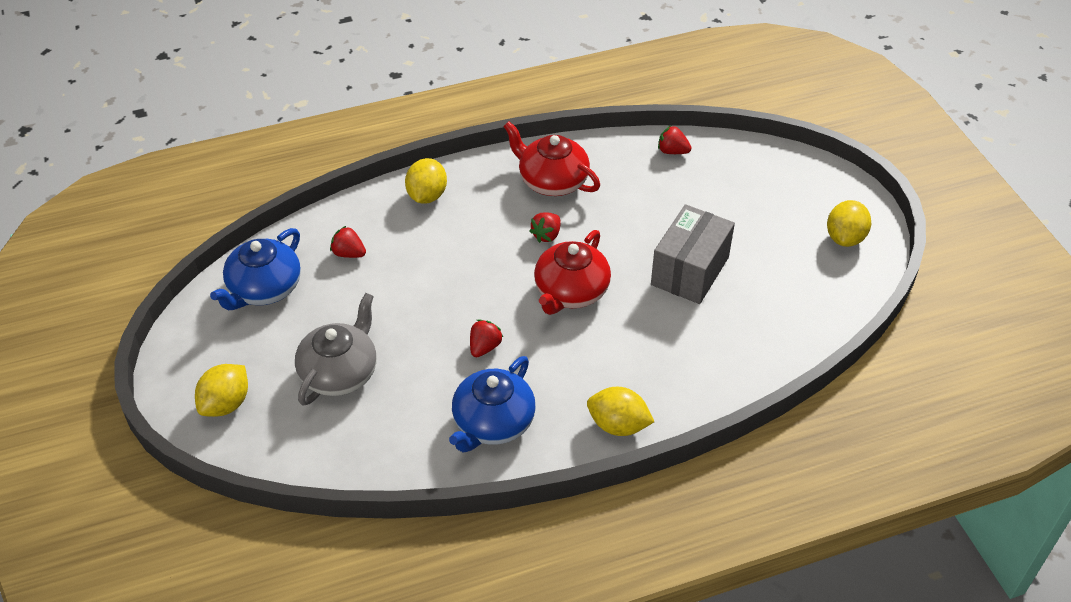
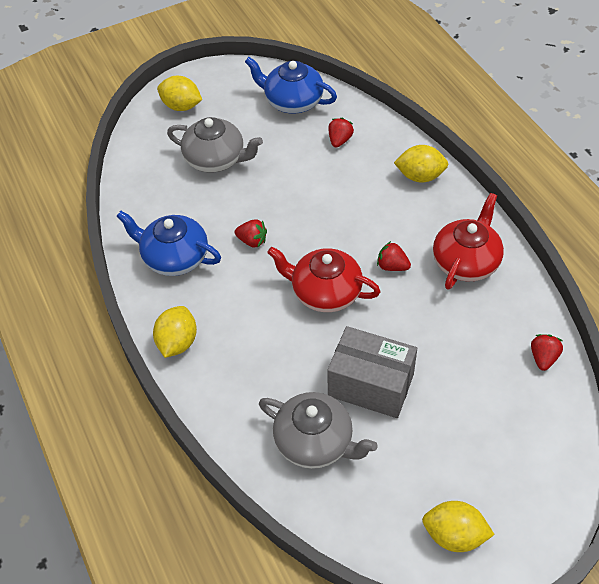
camera: 85 degrees right, 5 degrees up
none -> grey teapot [259,392,378,469]

